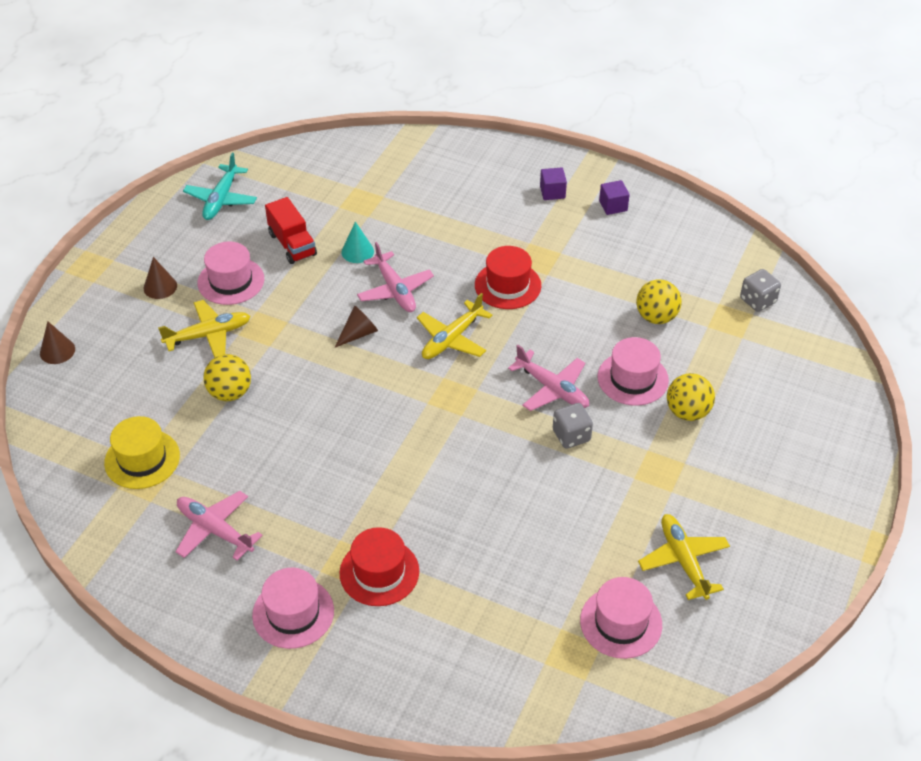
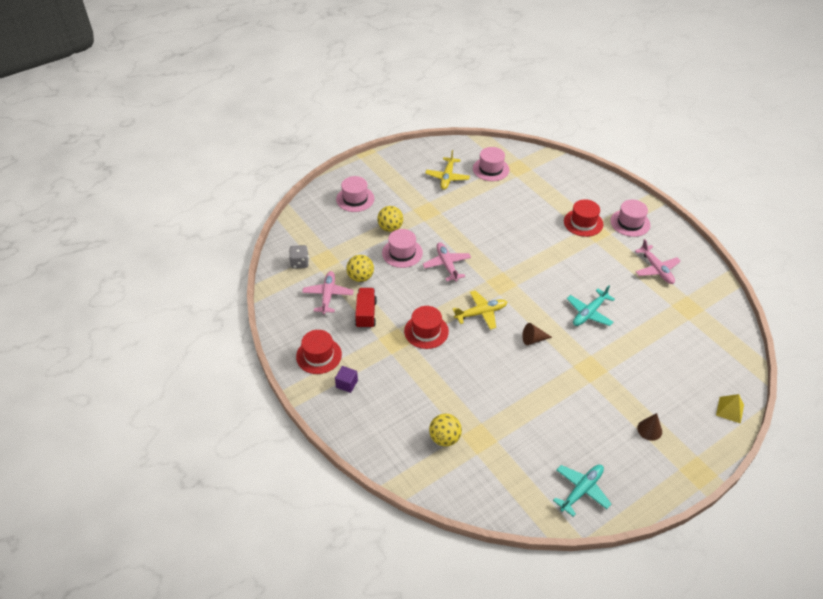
camera: 150 degrees left, 0 degrees up
brown cone [40,321,75,364] -> yellow pyramid [716,394,744,424]
yellow hat [104,416,180,489] -> none
yellow plane [158,300,250,358] -> none
pink hat [197,241,264,305] -> pink hat moved to [336,176,374,212]
yellow ball [203,354,251,401] -> yellow ball moved to [429,414,462,447]
red truck [265,197,317,264] -> red truck moved to [355,288,377,329]
turquoise cone [341,221,374,263] -> none
pink plane [357,242,434,312] -> pink plane moved to [302,271,354,314]
grey dice [553,403,593,449] -> none
purple cube [599,180,630,215] -> red hat [296,330,342,374]
none -> turquoise plane [567,285,615,326]

